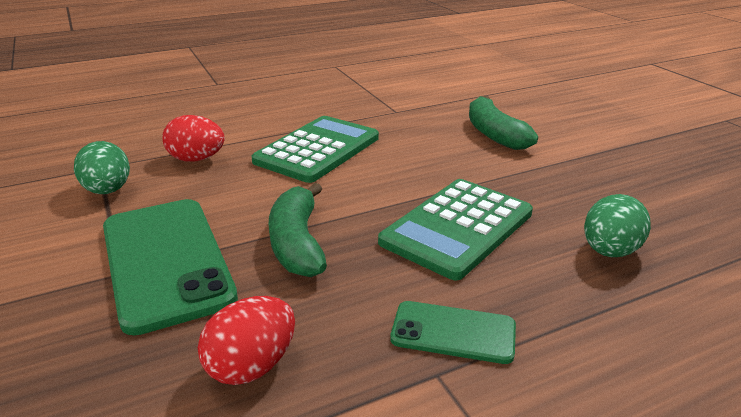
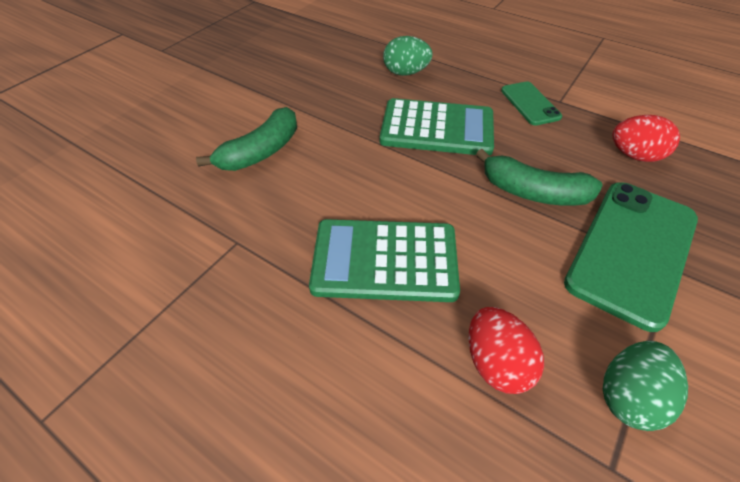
camera: 120 degrees left, 20 degrees up
green banana [269,183,327,277] -> green banana turned 60 degrees clockwise [476,149,603,206]

